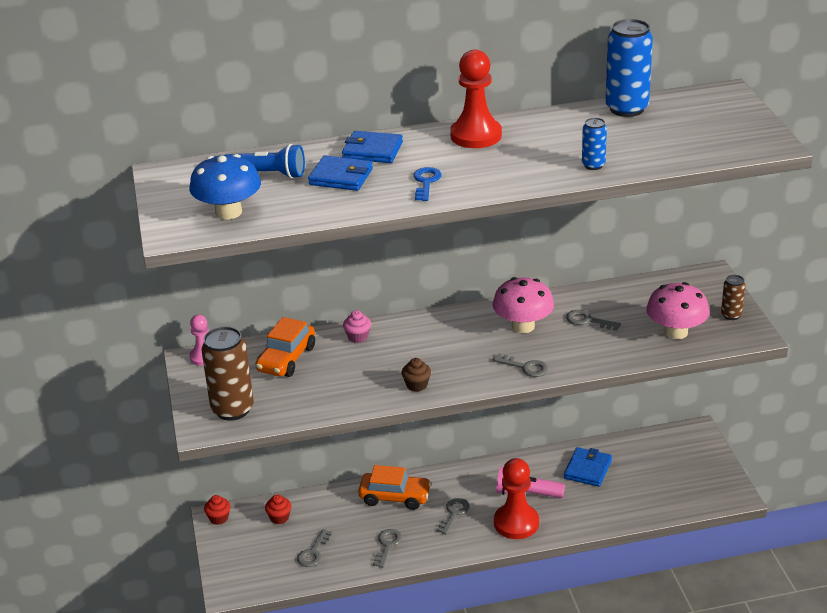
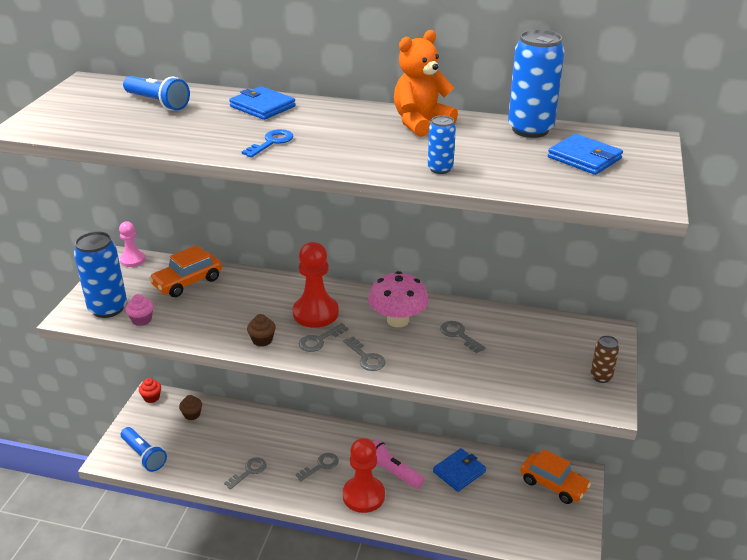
camera: 25 degrees right, 0 degrees up
blue mushroom [189,154,261,220] -> none
brown can [201,326,254,421] -> blue can [74,231,127,318]
red cupcake [265,494,291,524] -> brown cupcake [179,395,202,420]
grey key [297,529,332,567] -> grey key moved to [299,323,348,352]
blue wallet [308,156,373,191] -> blue wallet moved to [548,134,623,175]
pink cupcake [343,310,371,343] -> pink cupcake moved to [125,294,154,326]
orange car [358,465,431,510] -> orange car moved to [520,449,591,504]
red pawn [450,50,502,148] -> red pawn moved to [293,242,339,328]
pink mushroom [646,282,709,339] -> none
none -> blue flashlight [121,427,167,472]
none -> orange teddy bear [394,30,458,137]

